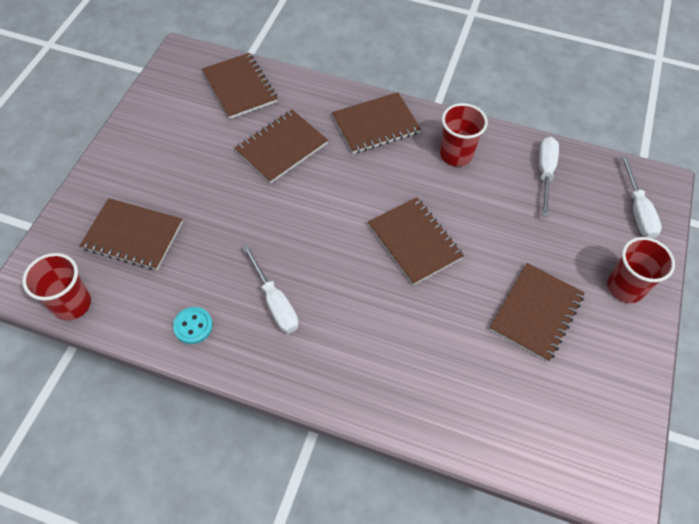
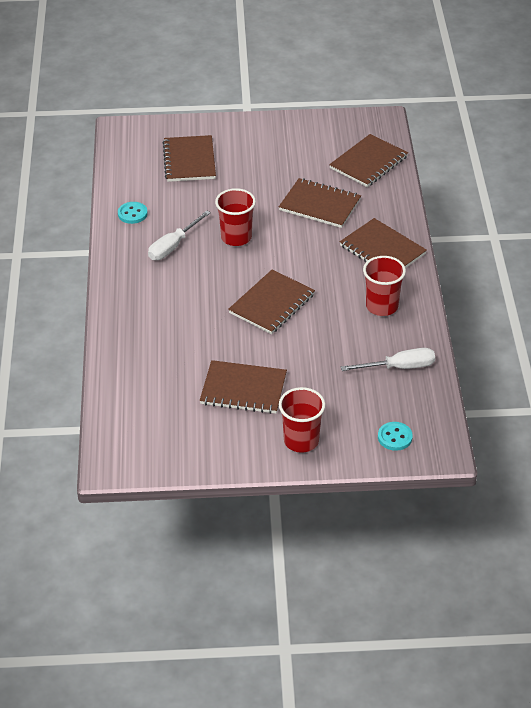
camera: 70 degrees right, 15 degrees down
red cup [22,253,91,321] -> red cup moved to [215,188,256,246]
white screwdriver [621,155,662,238] -> turquoise button [378,422,413,451]

